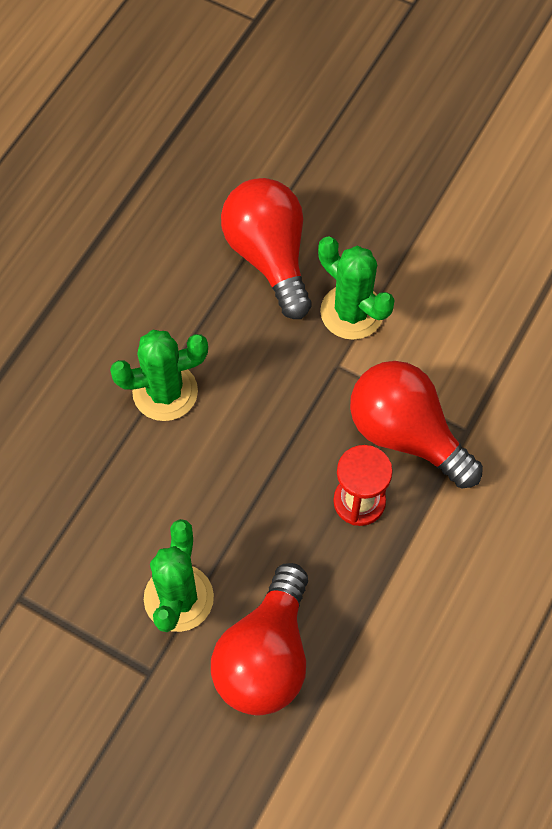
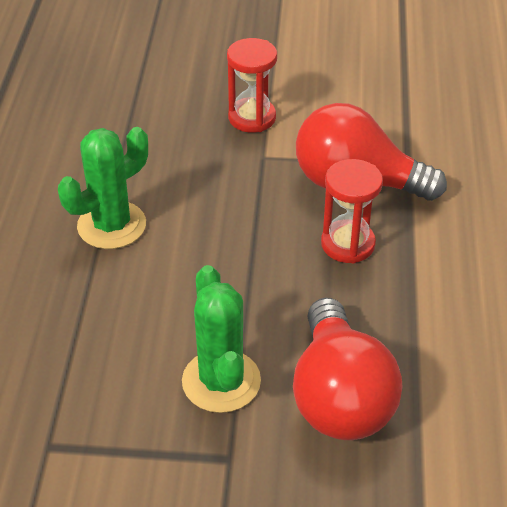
camera: 25 degrees left, 20 degrees down
red light bulb [221,178,312,319] -> none
green cactus [318,237,395,340] -> red hourglass [227,38,277,133]

